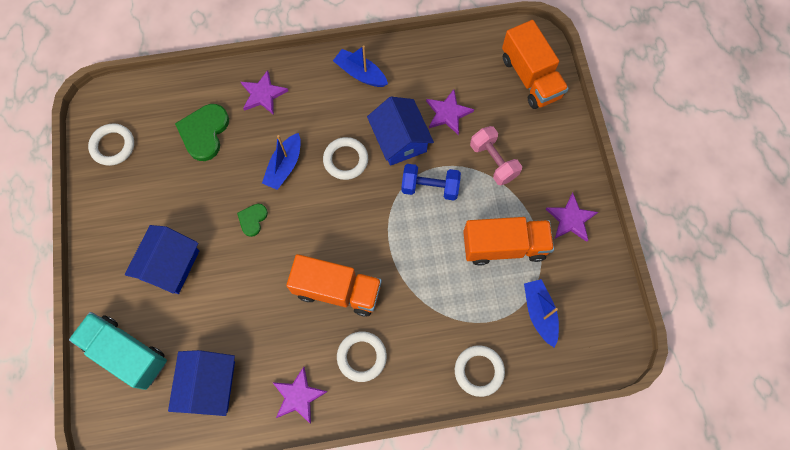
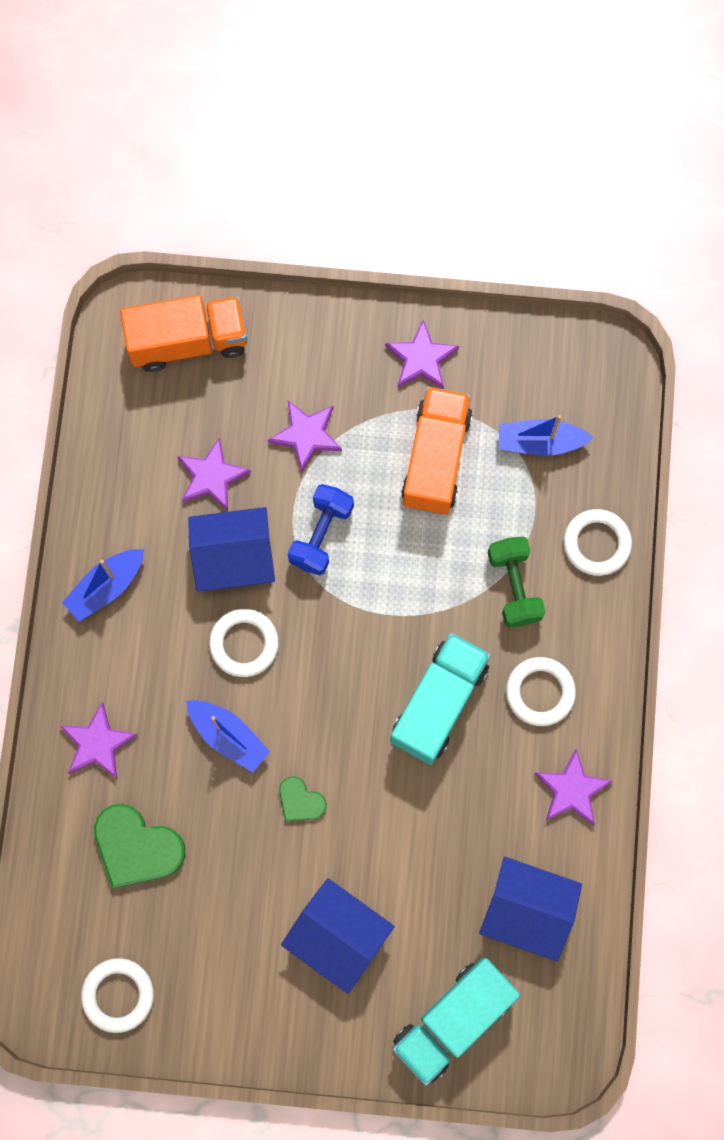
camera: 75 degrees left, 5 degrees up
orange truck [286,254,382,317] -> turquoise truck [390,633,491,765]
pink dumbbell [470,126,522,185] -> purple star [268,401,342,472]
none -> green dumbbell [488,537,545,627]

